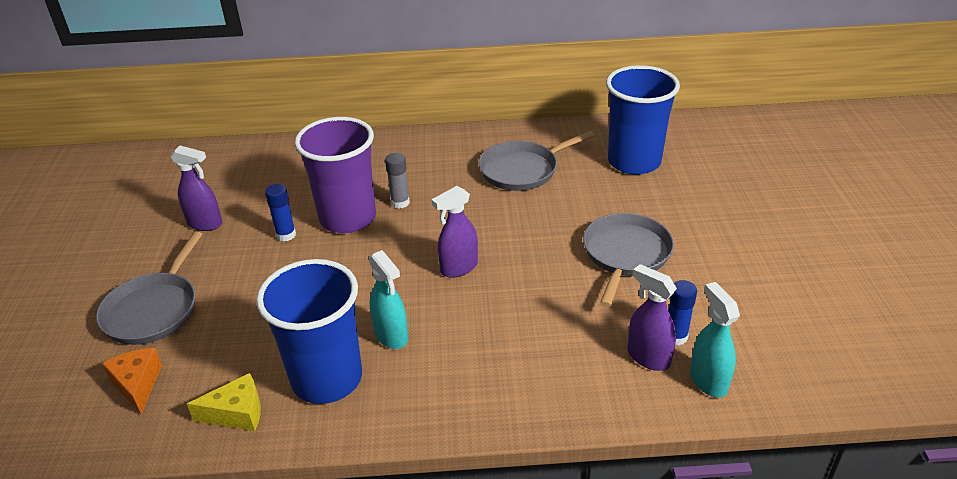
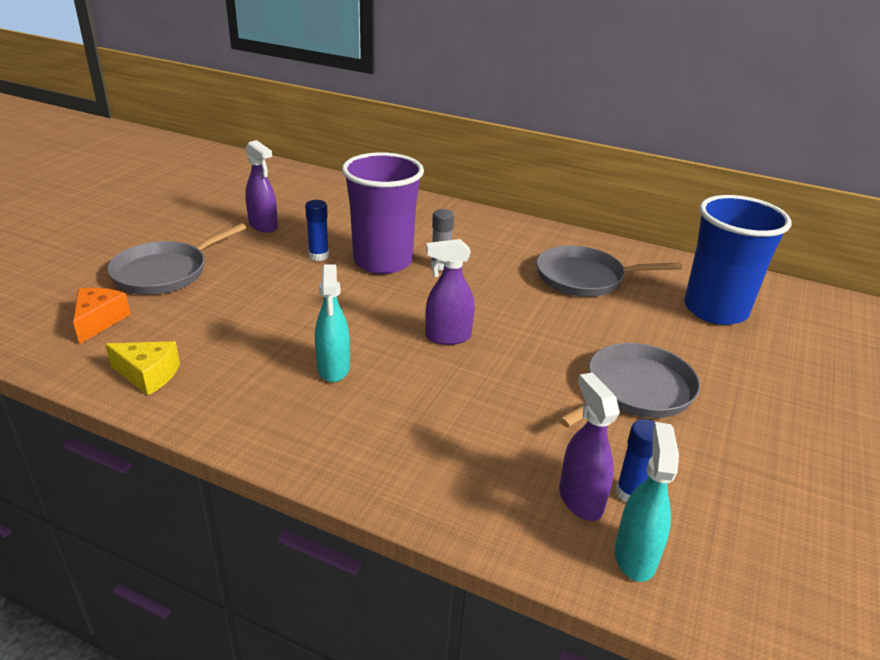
camera: 25 degrees right, 5 degrees down
blue cup [256,259,362,404] -> none

